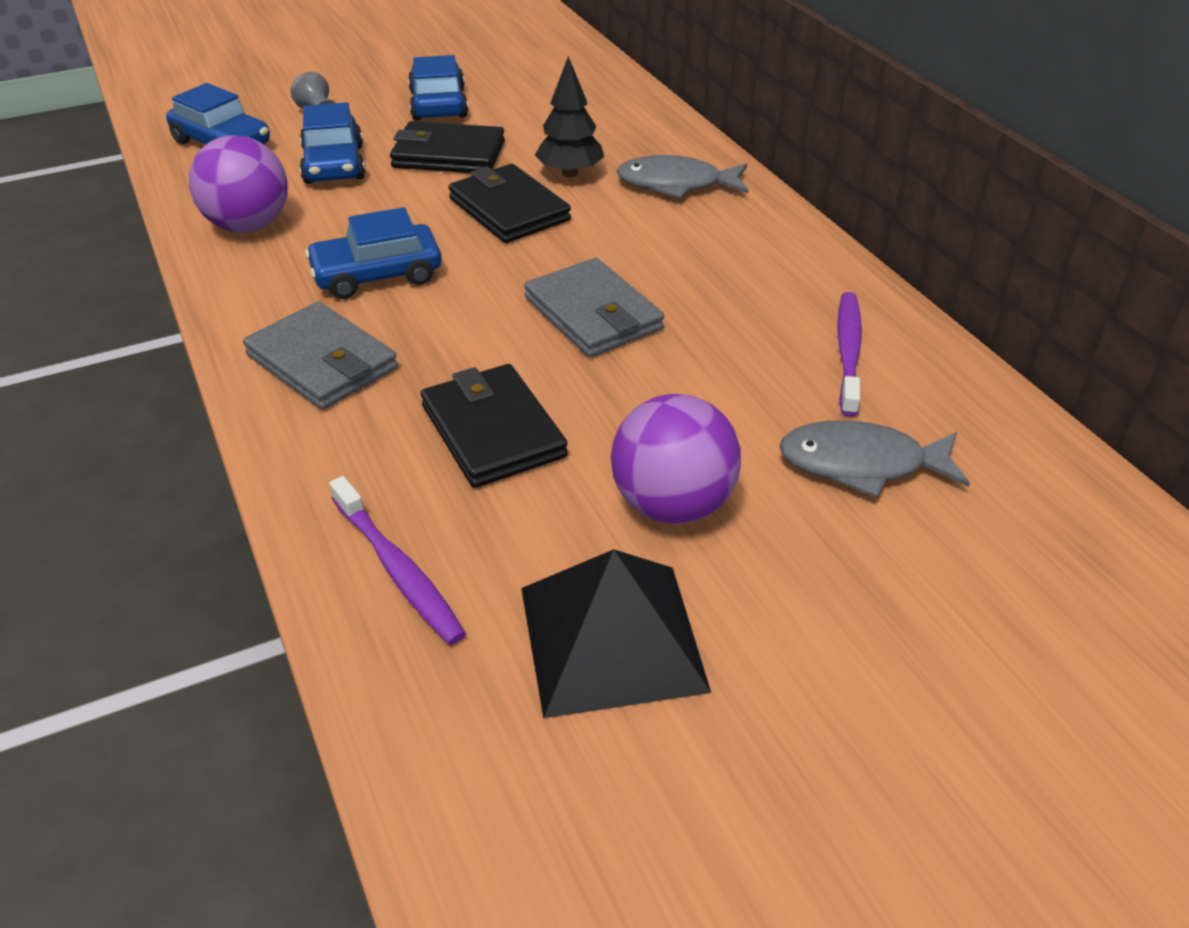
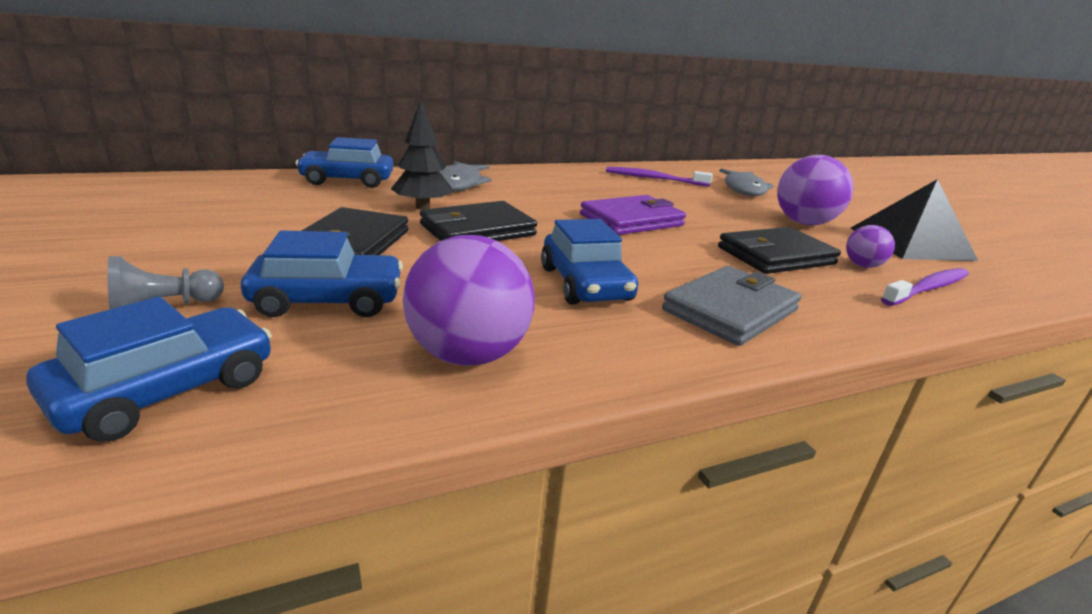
camera: 90 degrees left, 15 degrees down
blue car [408,55,468,121] -> blue car moved to [295,137,394,188]
grey wallet [524,258,664,357] -> purple wallet [580,195,686,235]
none -> purple ball [846,225,895,268]

